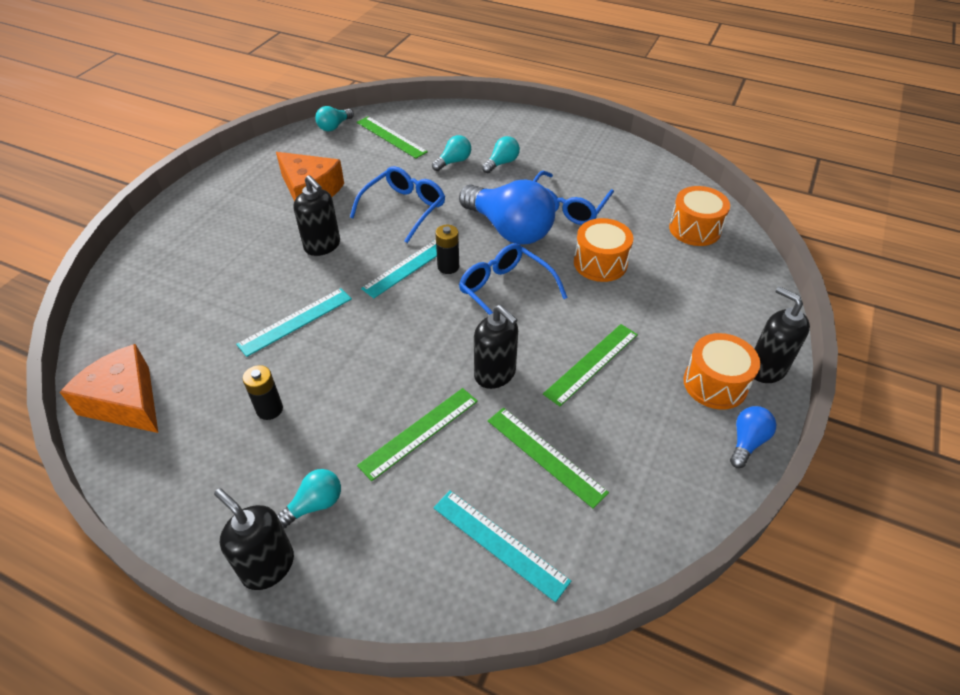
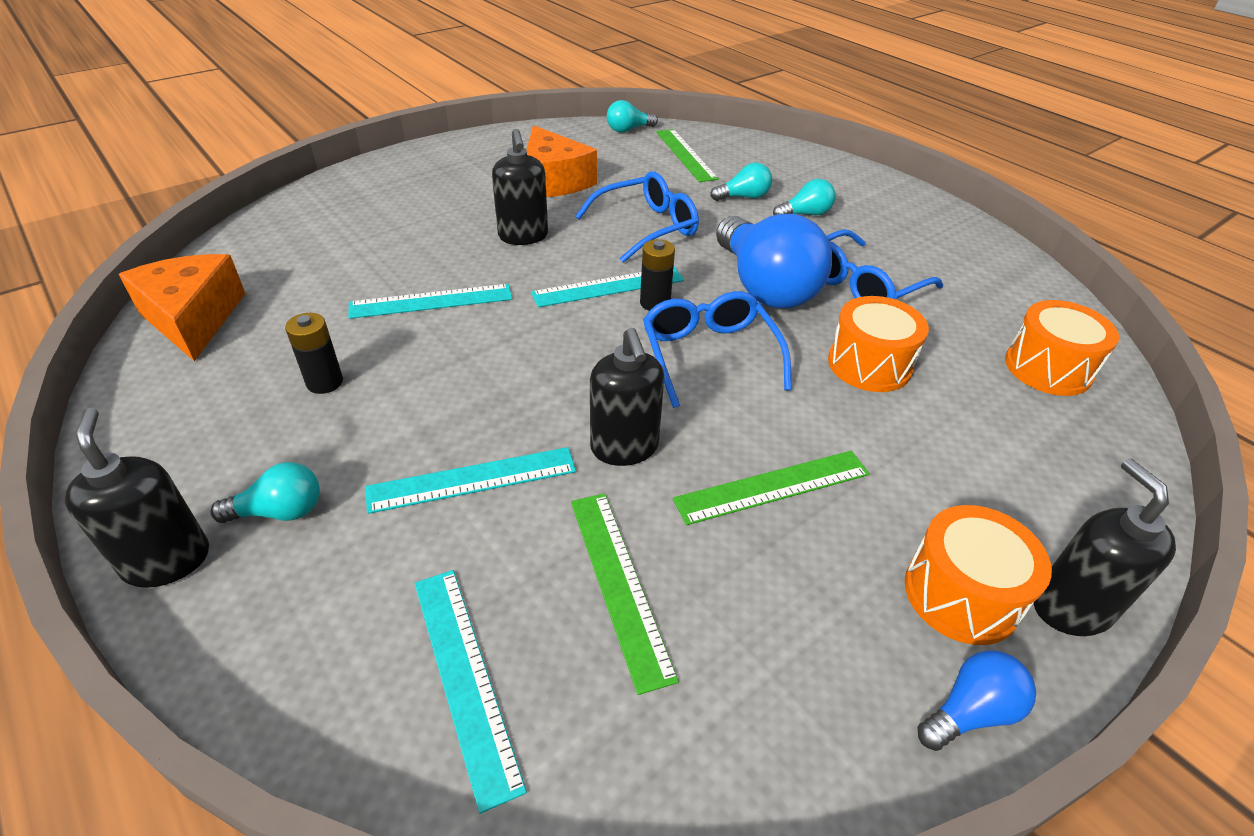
camera: 25 degrees right, 5 degrees down
green ruler [357,388,478,481] -> turquoise ruler [365,447,576,514]

